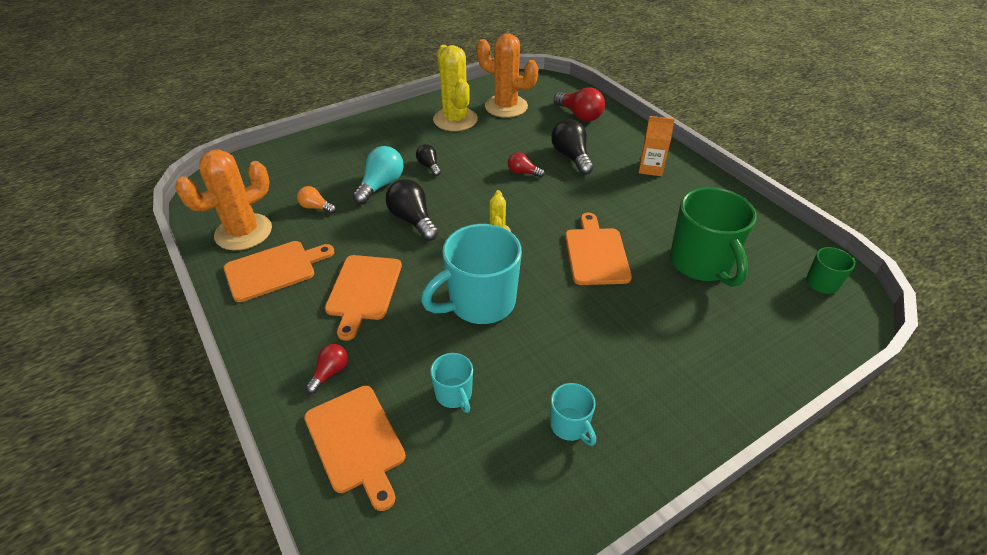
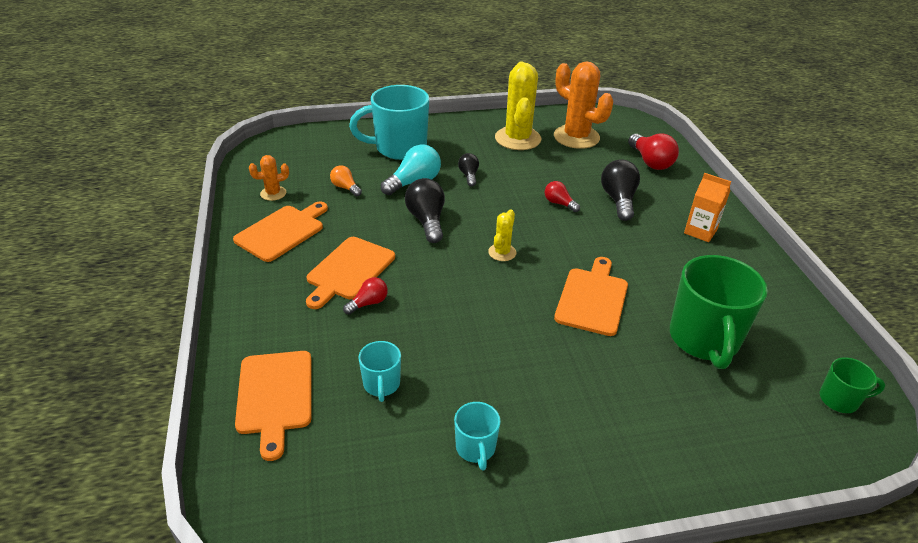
camera: 20 degrees right, 5 degrees down
orange cactus [175,150,272,250] -> orange cactus [249,155,289,201], size x0.48
orange cutting board [224,241,334,302] -> orange cutting board turned 45 degrees counterclockwise [233,201,328,262]
red light bulb [305,344,348,394] -> red light bulb moved to [343,277,388,315]
turquoise mug [421,224,522,324] -> turquoise mug moved to [349,85,429,160]

